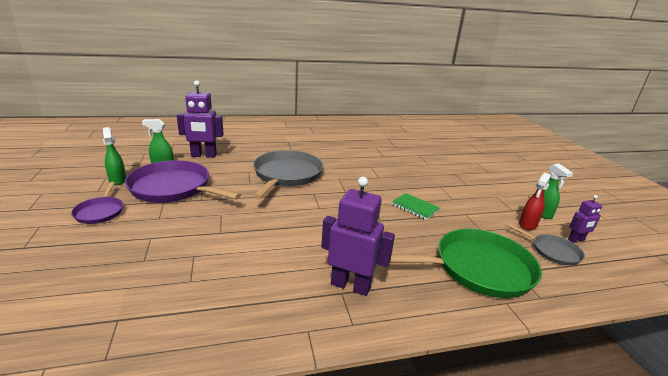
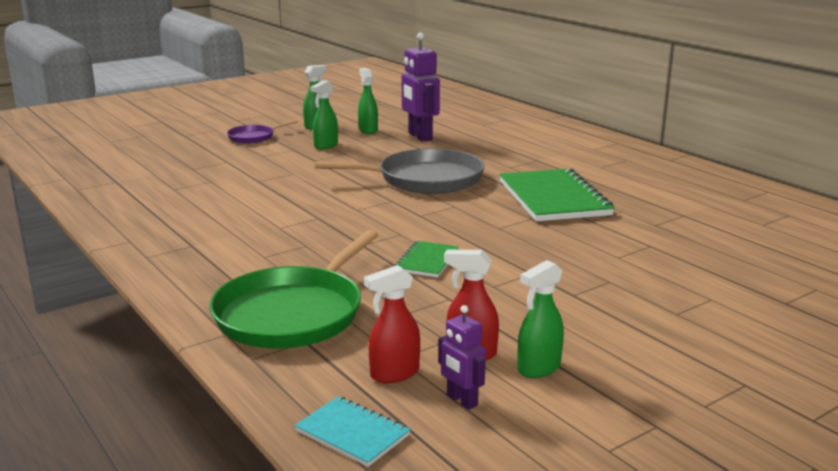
camera: 70 degrees right, 5 degrees down
purple pan [125,160,241,203] -> green spray bottle [310,80,338,149]
purple robot [321,177,395,296] -> none
green pan [390,229,542,298] -> green pan turned 60 degrees clockwise [209,230,378,349]
grey pan [508,224,585,266] -> red spray bottle [364,265,420,383]
none -> turquoise notebook [295,396,411,467]
none -> green notebook [499,168,615,221]

